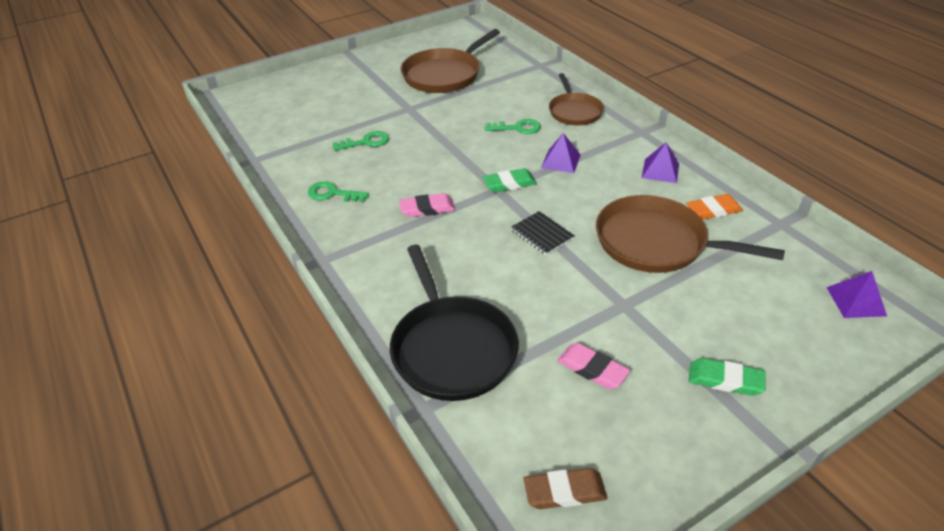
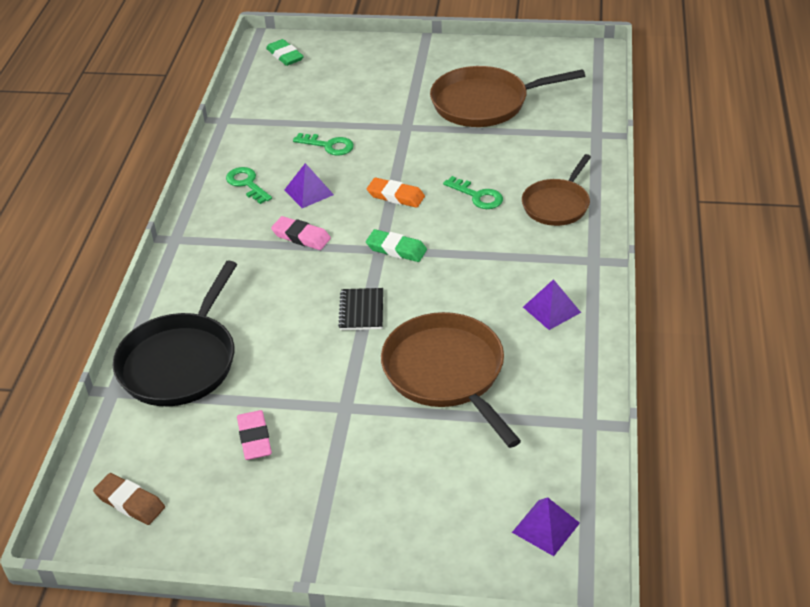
camera: 40 degrees right, 0 degrees up
purple pyramid [541,133,581,173] -> purple pyramid moved to [284,163,334,208]
orange eraser [686,194,743,220] -> orange eraser moved to [367,178,425,208]
green eraser [689,358,766,396] -> green eraser moved to [266,39,304,66]

